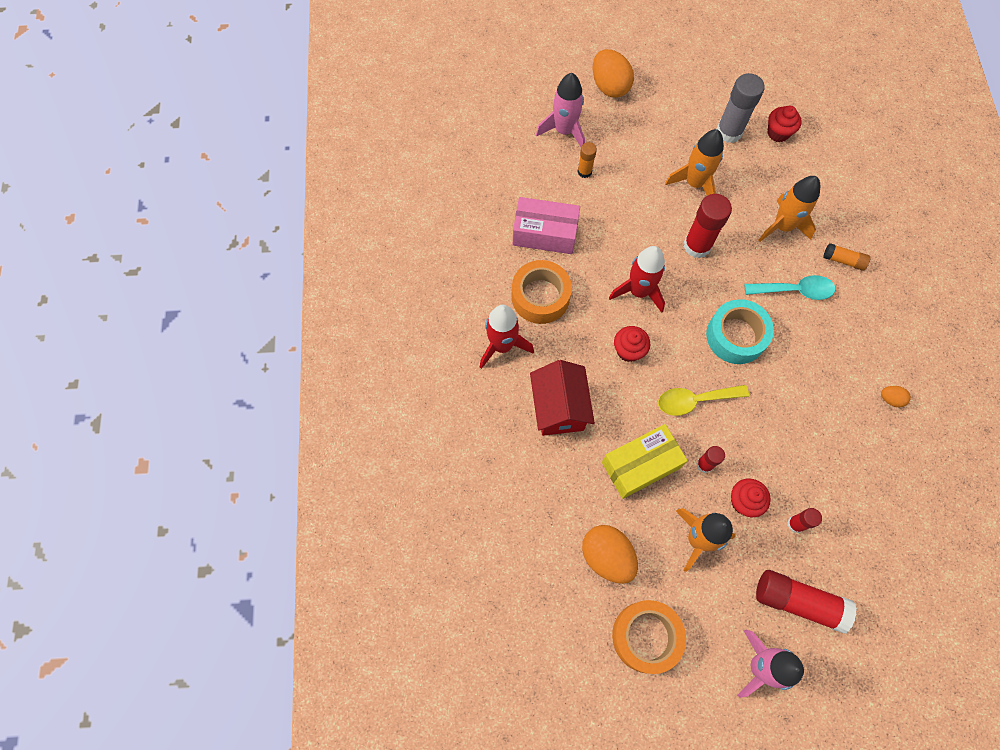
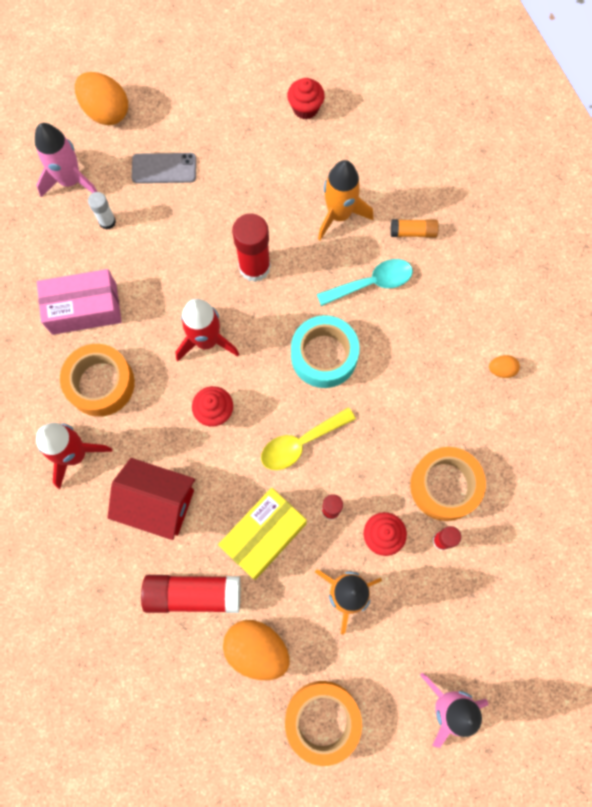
camera: 20 degrees left, 5 degrees up
red house [530,360,595,436] -> red house turned 45 degrees counterclockwise [108,458,195,540]
orange glue stick [577,142,597,178] -> white glue stick [88,192,116,230]
orange rocket [665,129,724,196] -> none
grey glue stick [717,73,765,143] -> none
red glue stick [756,570,857,634] -> red glue stick moved to [141,575,241,613]
none -> grey phone [132,153,196,183]
none -> orange tape [410,447,486,521]

